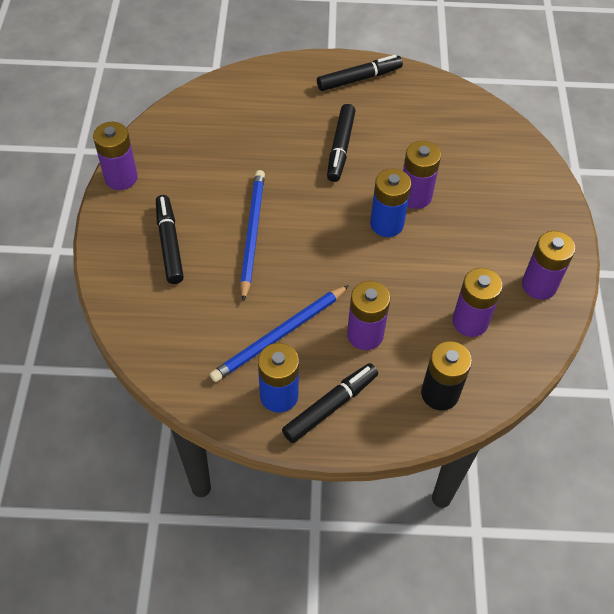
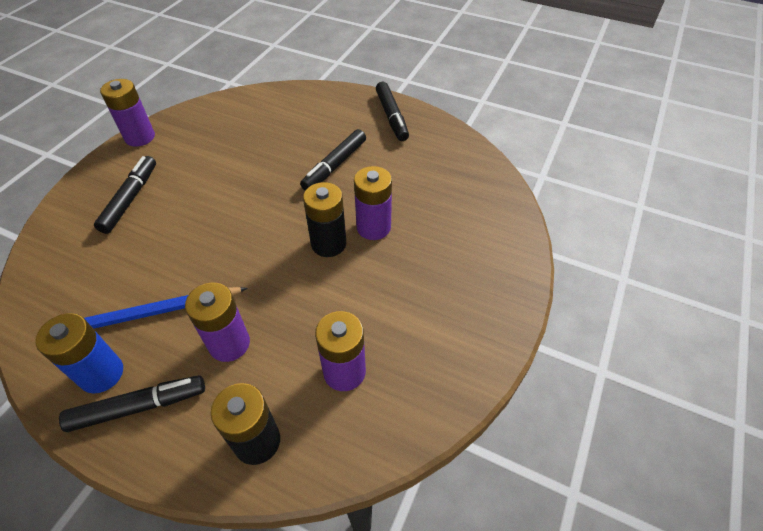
camera: 25 degrees right, 5 degrees down
blue pencil [240,170,265,302] -> none
black marker [317,55,403,91] -> black marker turned 75 degrees clockwise [376,82,409,141]
blue battery [370,168,411,237] -> black battery [303,182,346,257]
purple battery [522,231,576,300] -> none

